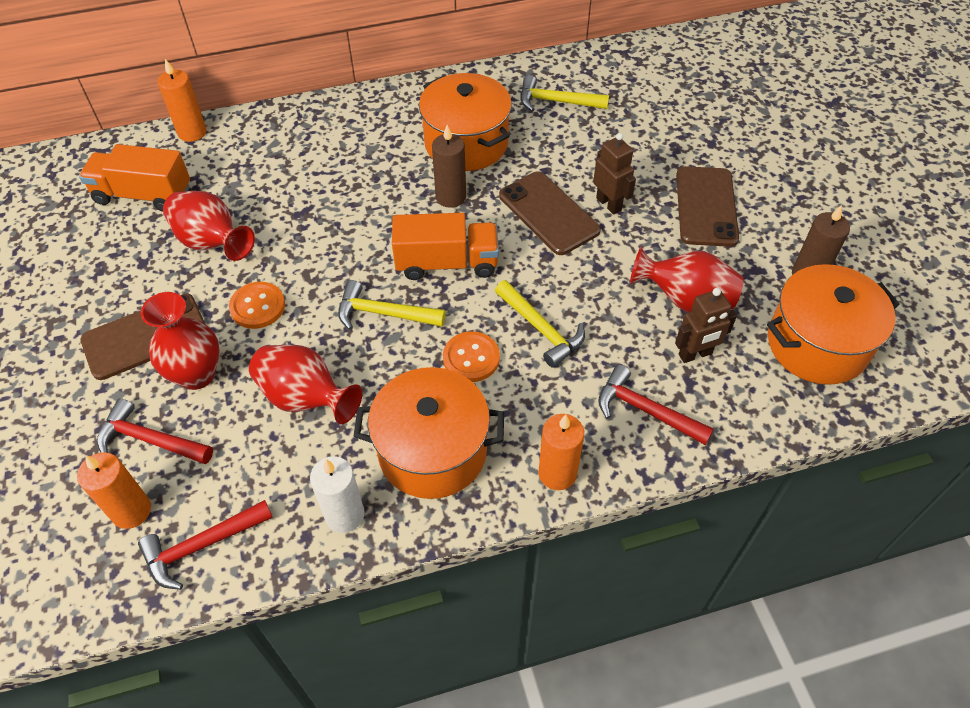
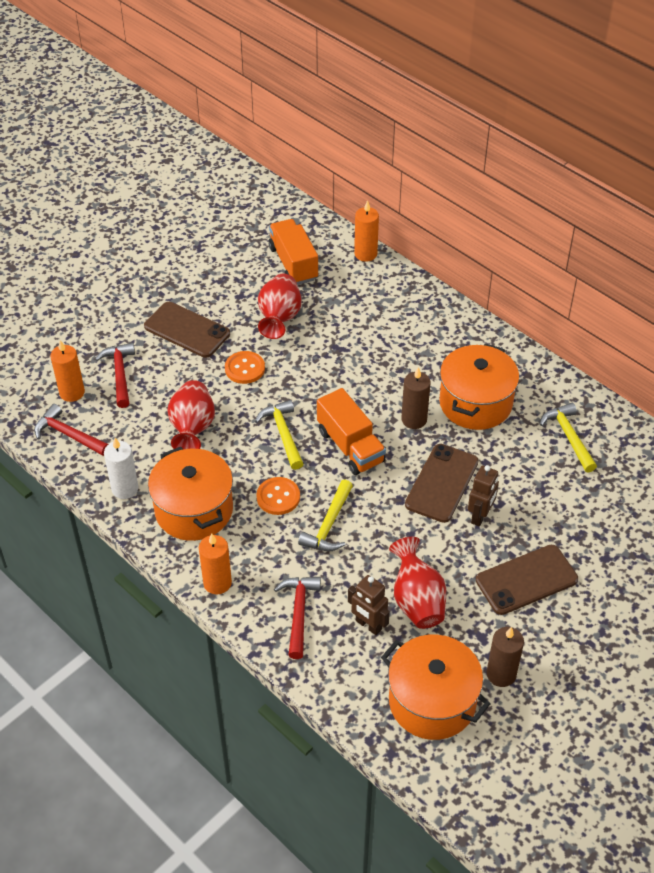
camera: 60 degrees right, 5 degrees down
red vase [141,292,220,390] -> none

